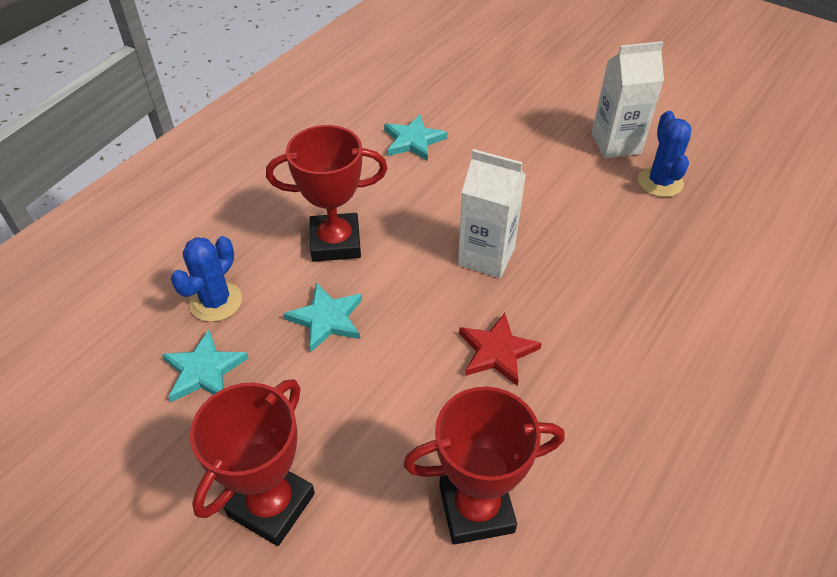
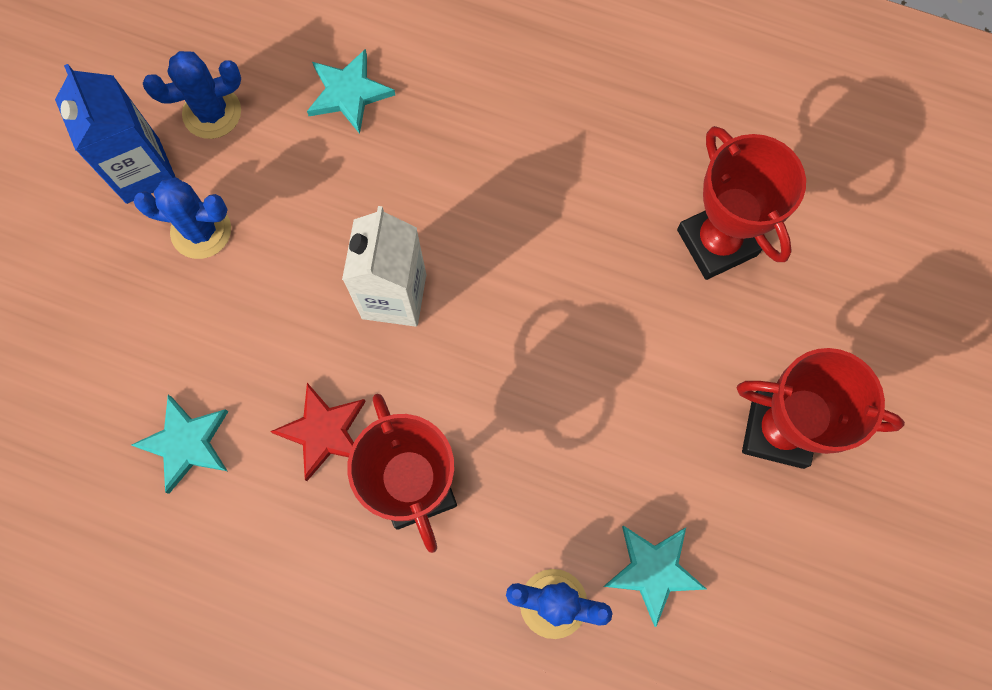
camera: 105 degrees left, 25 degrees up
turquoise star [284,283,362,352] -> turquoise star moved to [307,49,395,134]
red star [459,313,542,386] -> red star moved to [270,383,366,481]
white carton [591,41,664,159] -> blue carton [55,64,175,204]
none -> blue cactus [134,177,231,259]

